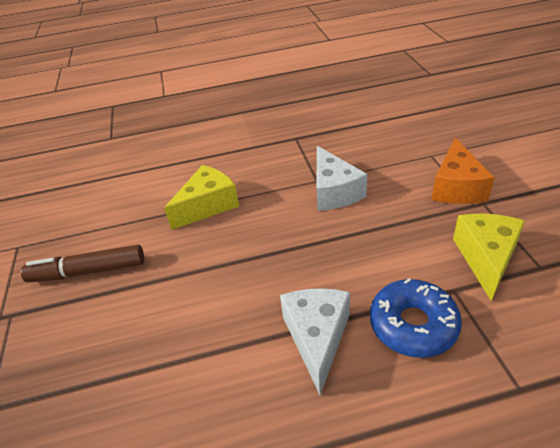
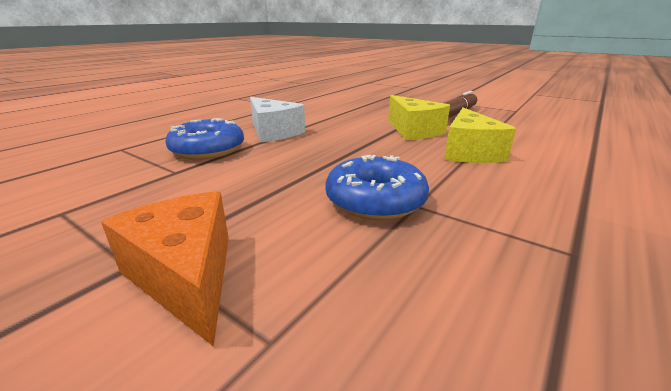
camera: 135 degrees right, 15 degrees down
white cheese [317,146,367,211] -> blue donut [325,155,429,220]
yellow cheese [453,214,525,301] -> yellow cheese moved to [388,95,450,140]

